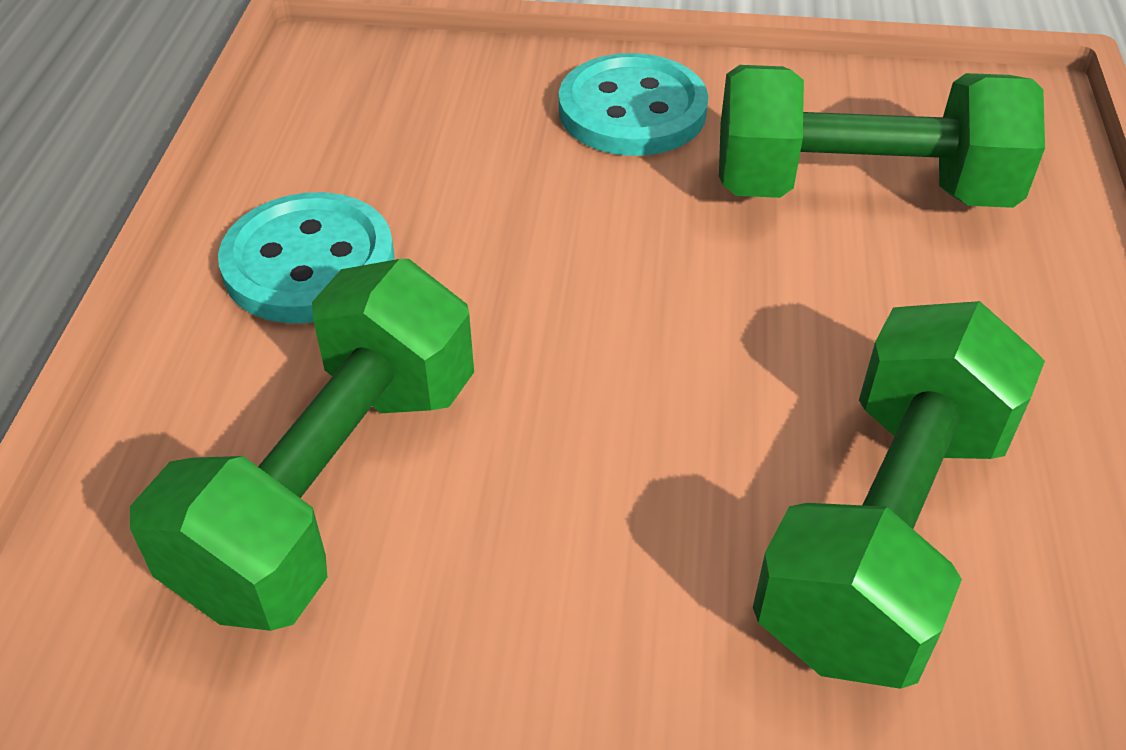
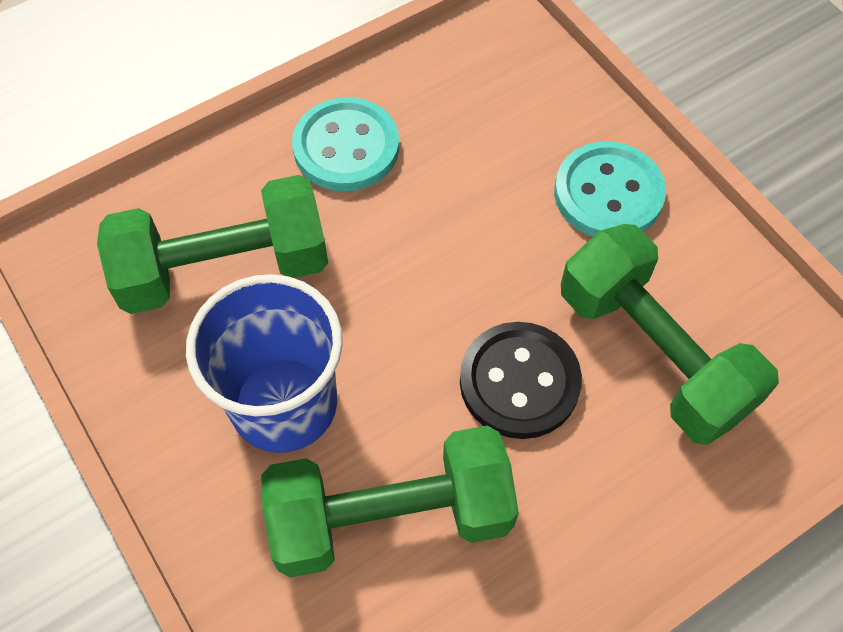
camera: 50 degrees right, 15 degrees up
none -> blue cup [186,274,343,453]
none -> black button [460,322,582,439]

